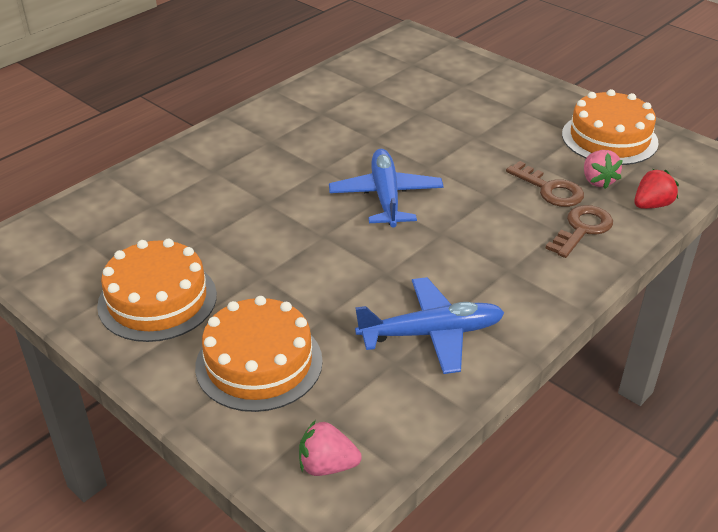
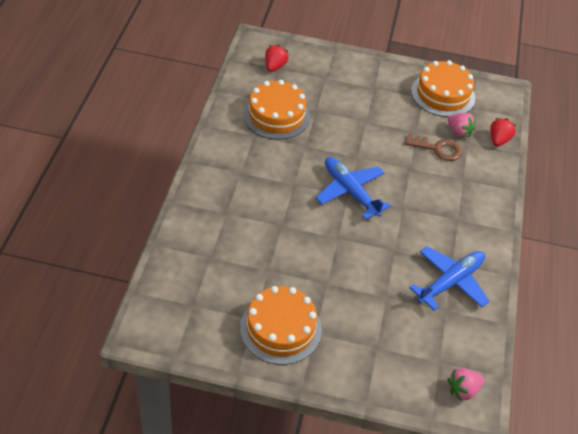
camera: 35 degrees left, 10 degrees up
orange cake [195,296,323,412] -> orange cake moved to [243,80,310,139]
brown key [545,205,613,258] -> none
none -> red strawberry [265,45,288,72]

